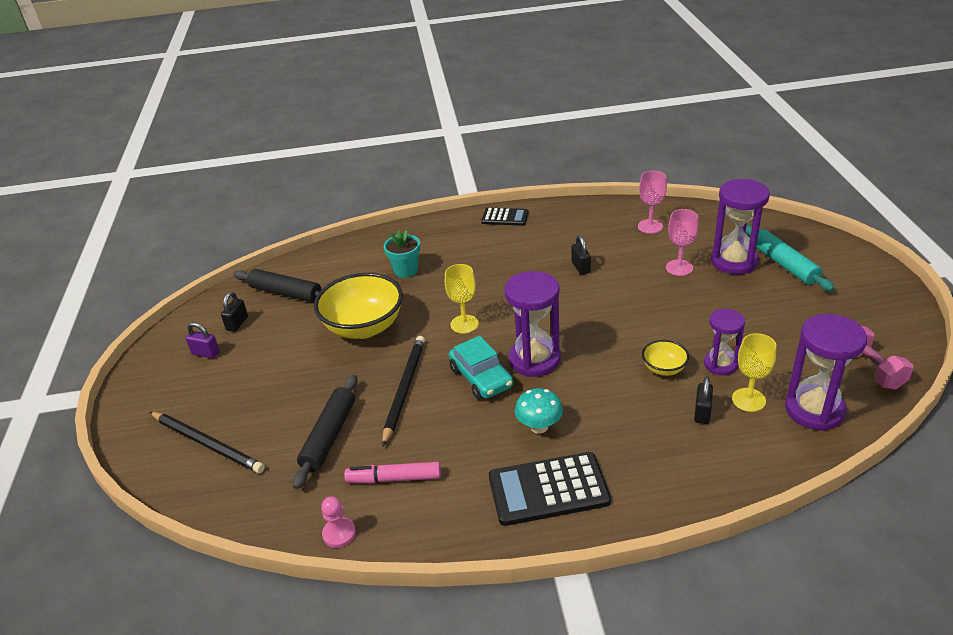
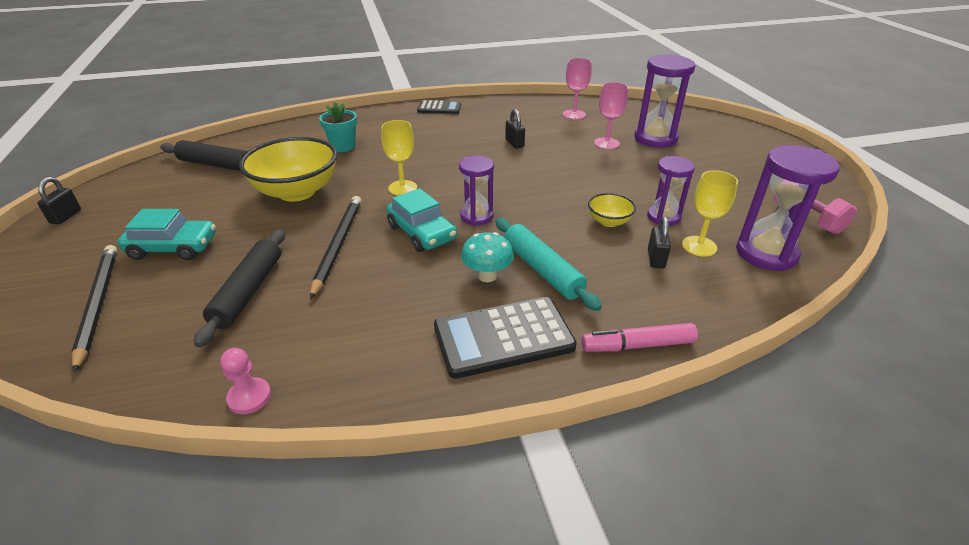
camera: 10 degrees left, 0 degrees up
black pencil [150,412,265,473] -> black pencil turned 135 degrees counterclockwise [71,245,117,373]
purple padlock [186,322,220,358] -> none
black padlock [221,292,248,332] -> black padlock moved to [37,177,81,225]
pink marker [344,462,441,483] -> pink marker moved to [581,323,698,352]
purple hourglass [505,271,560,377] -> purple hourglass [459,156,494,226], size x0.62
turquoise rolling pin [745,225,834,291] -> turquoise rolling pin moved to [496,218,602,311]
none -> turquoise car [118,209,216,260]

